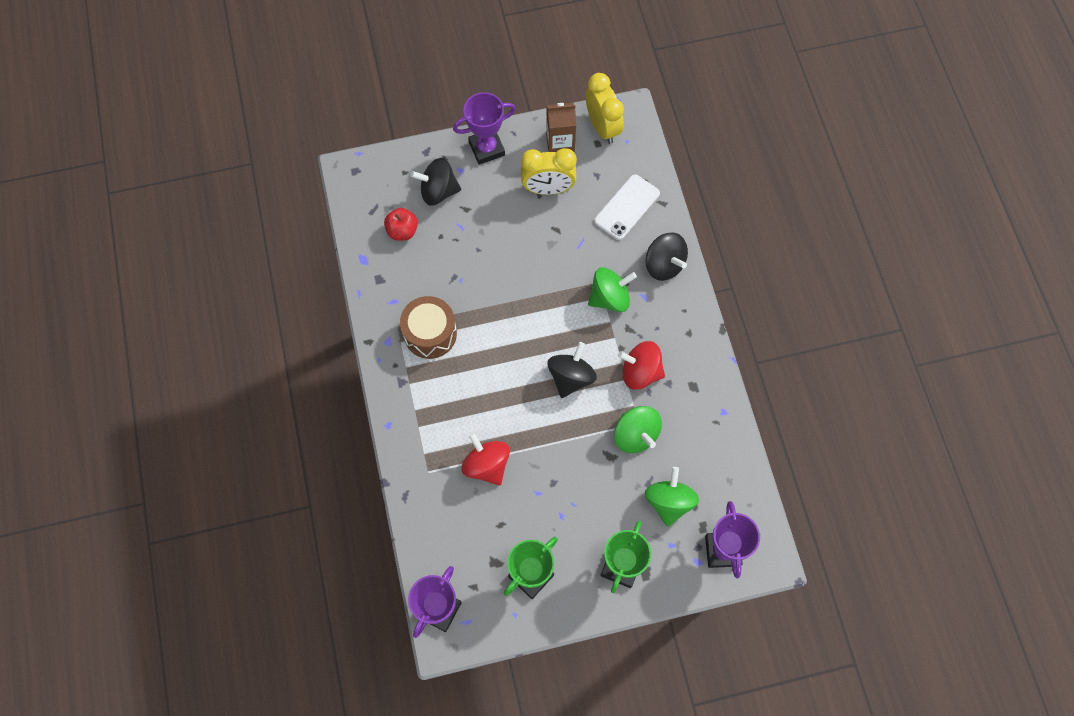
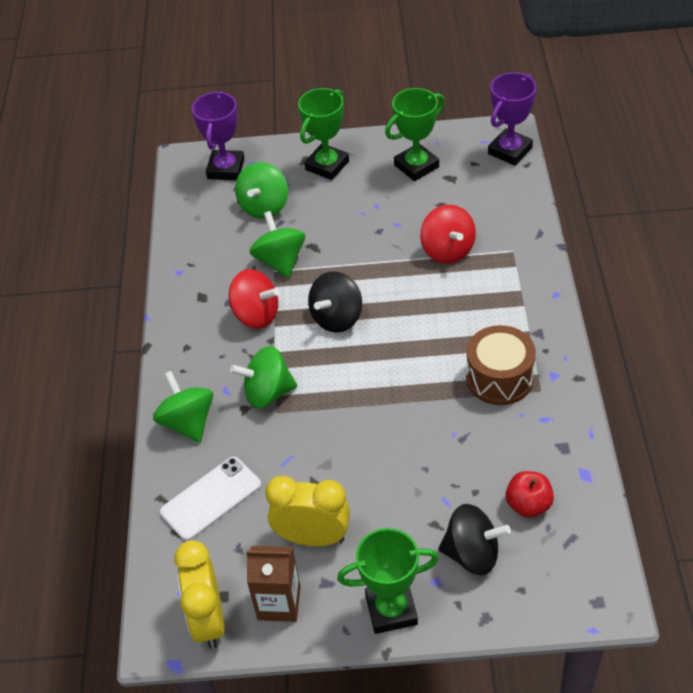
camera: 165 degrees left, 20 degrees down
purple trophy [453,92,516,165] -> green trophy [337,528,439,634]
black spinning top [646,233,688,281] -> green spinning top [153,371,213,443]

